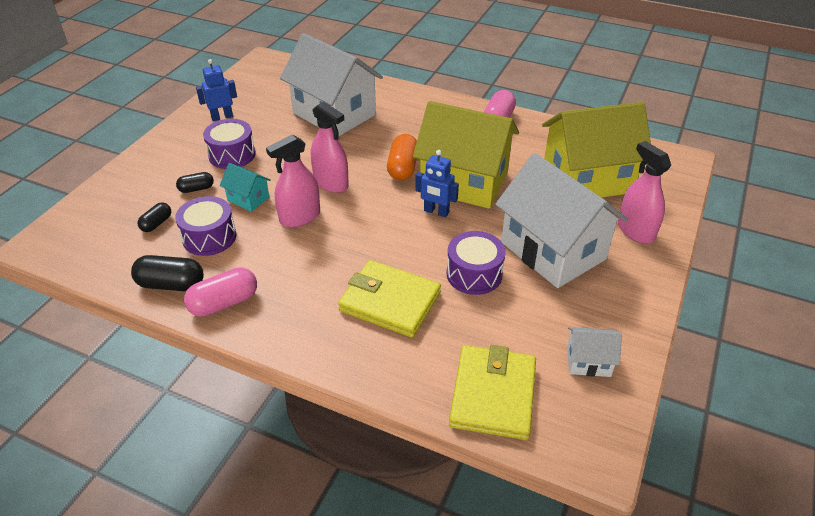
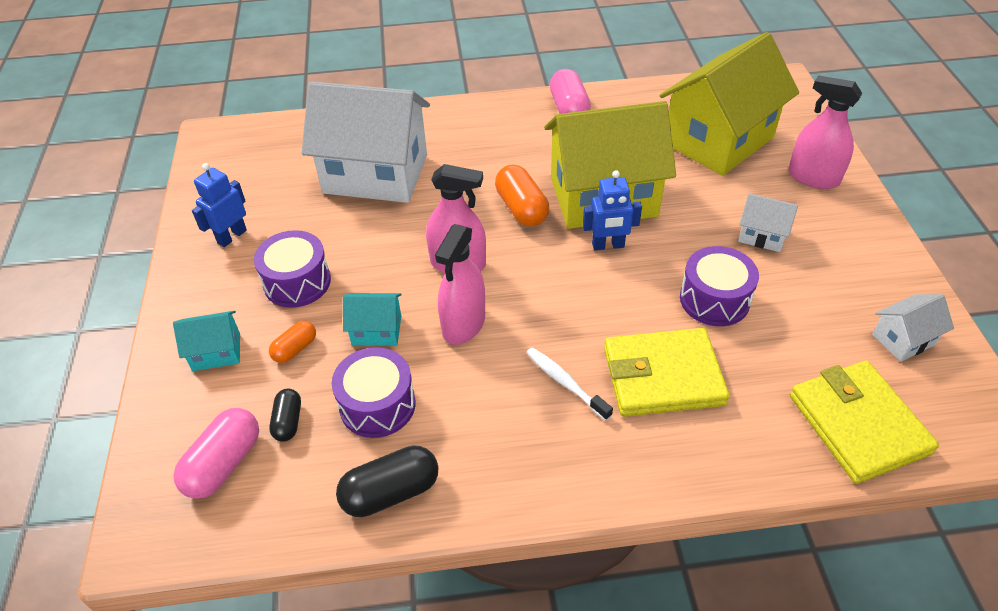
camera: 30 degrees left, 5 degrees up
black capsule [176,172,214,193] -> orange capsule [269,320,316,363]
pink capsule [184,267,257,317] -> pink capsule moved to [173,408,259,499]
white house [495,153,628,288] -> white house [738,193,798,252], size x0.43
none -> turquoise house [173,311,240,371]
none -> white toothbrush [526,347,613,421]

